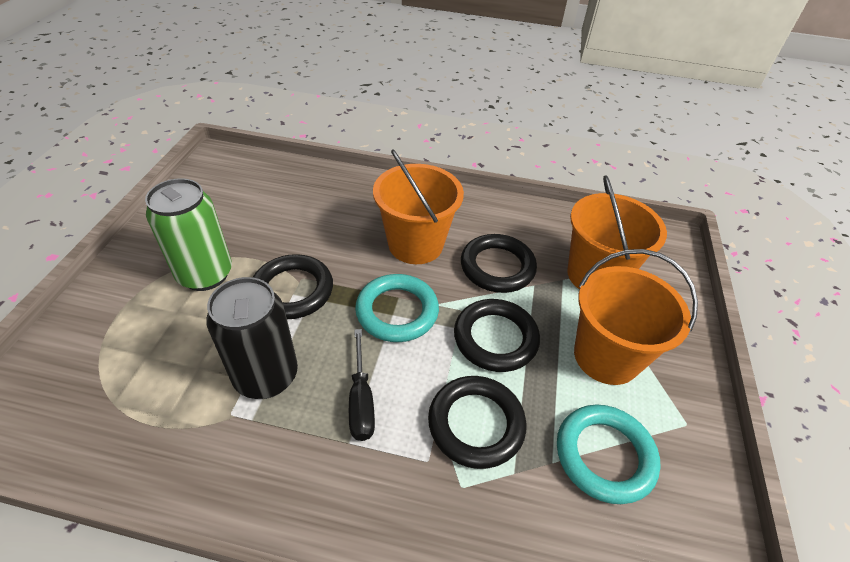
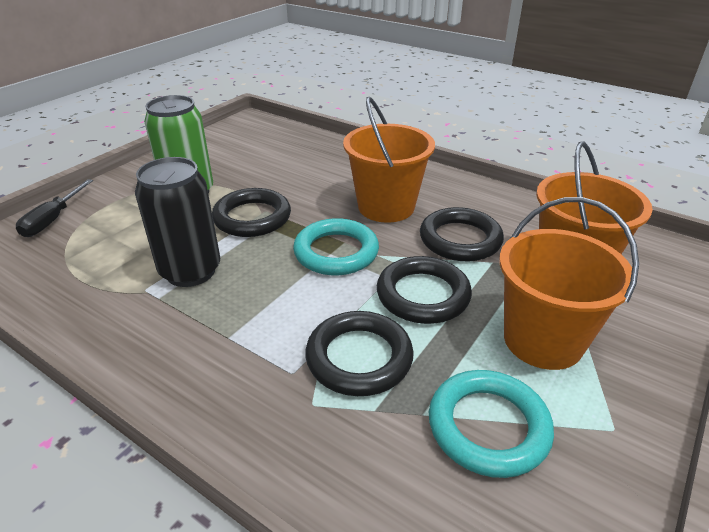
camera: 25 degrees right, 10 degrees down
black screwdriver [349,329,375,441] -> black screwdriver moved to [16,179,93,237]

